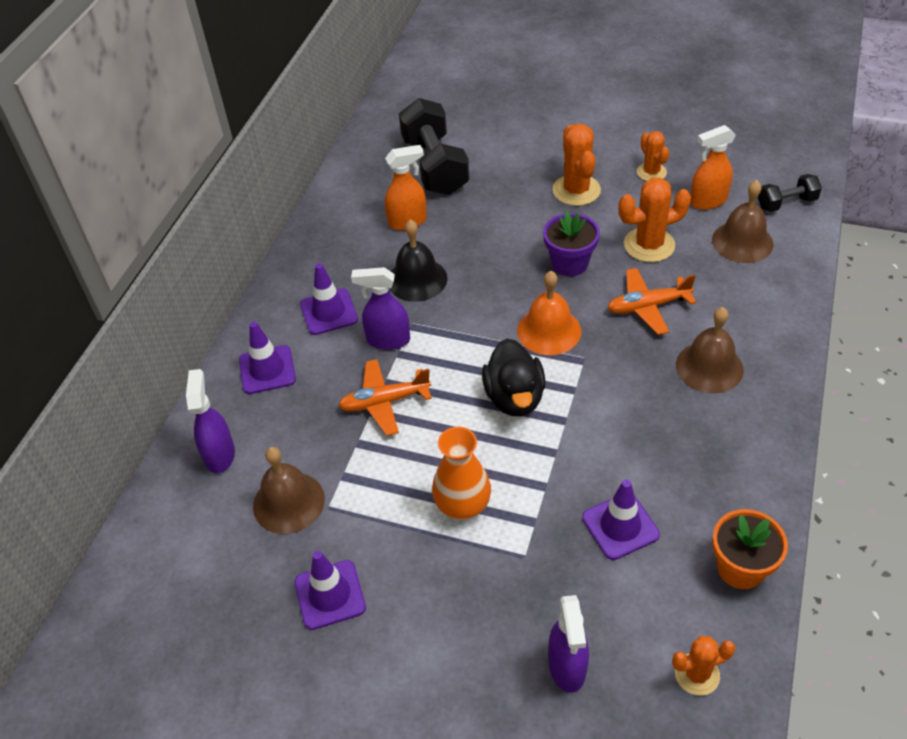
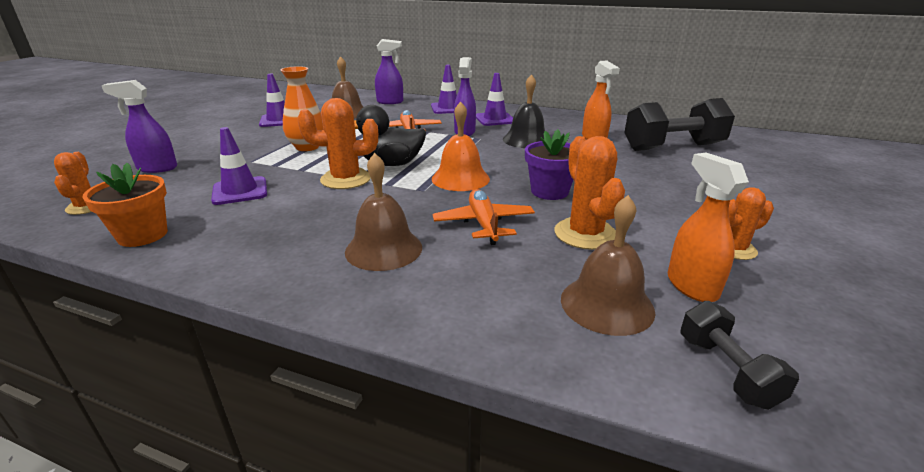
camera: 90 degrees right, 20 degrees down
orange cactus [552,124,601,206] -> orange cactus moved to [297,98,378,189]

